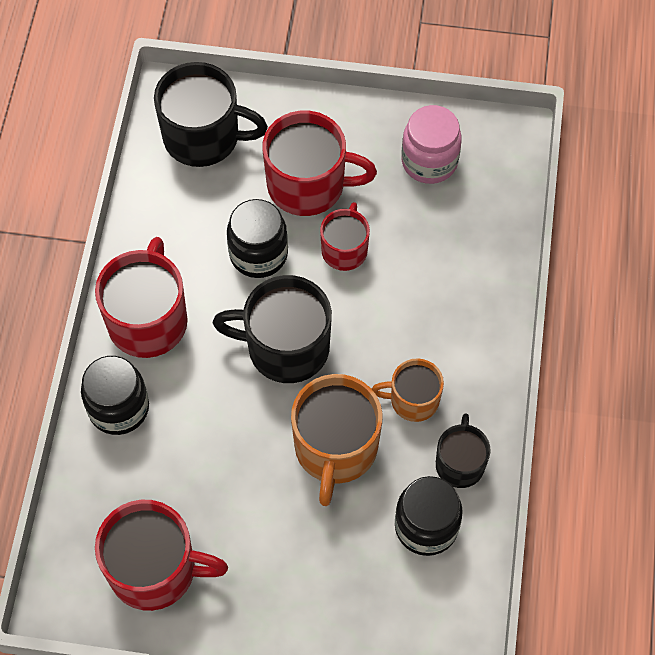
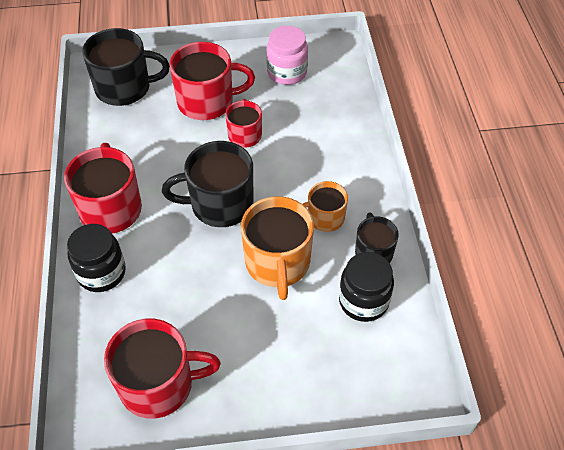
camera: 15 degrees left, 10 degrees down
black jar [227,199,288,278] -> none

